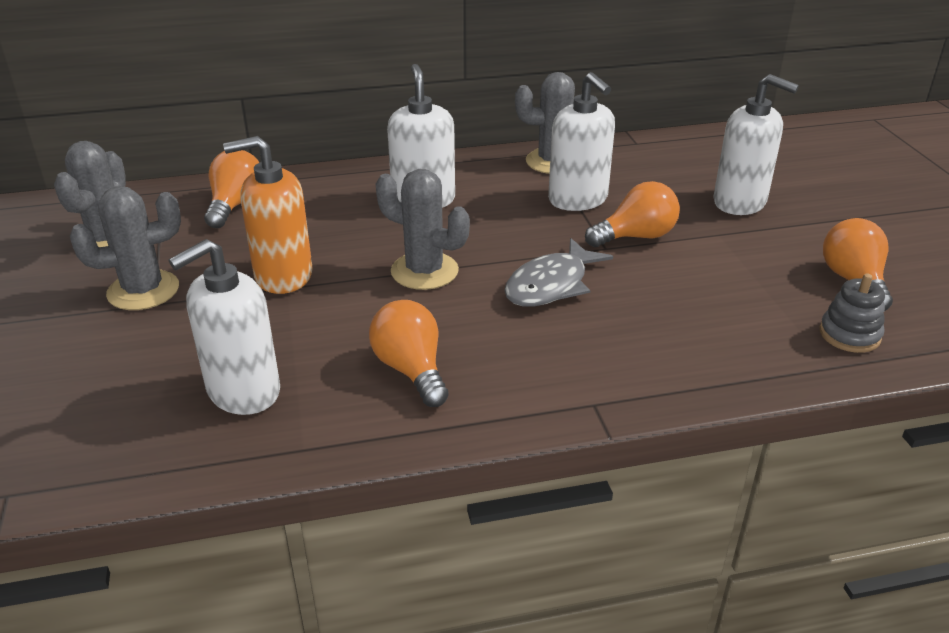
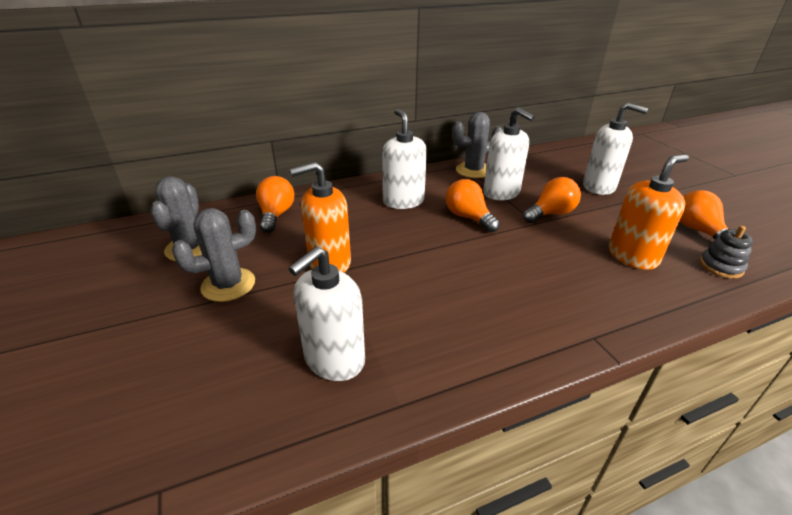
camera: 10 degrees left, 0 degrees up
orange light bulb [369,300,449,407] -> orange light bulb moved to [446,179,500,232]
grey cactus [376,169,470,290] -> none
grey fish [504,238,613,307] -> none
none -> orange soap dispenser [609,154,689,270]

